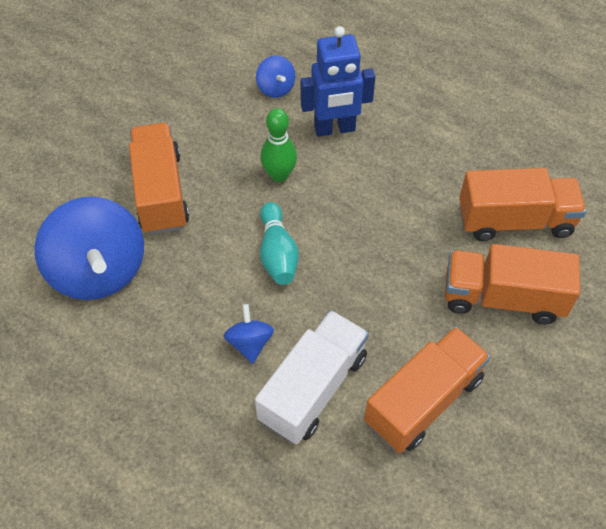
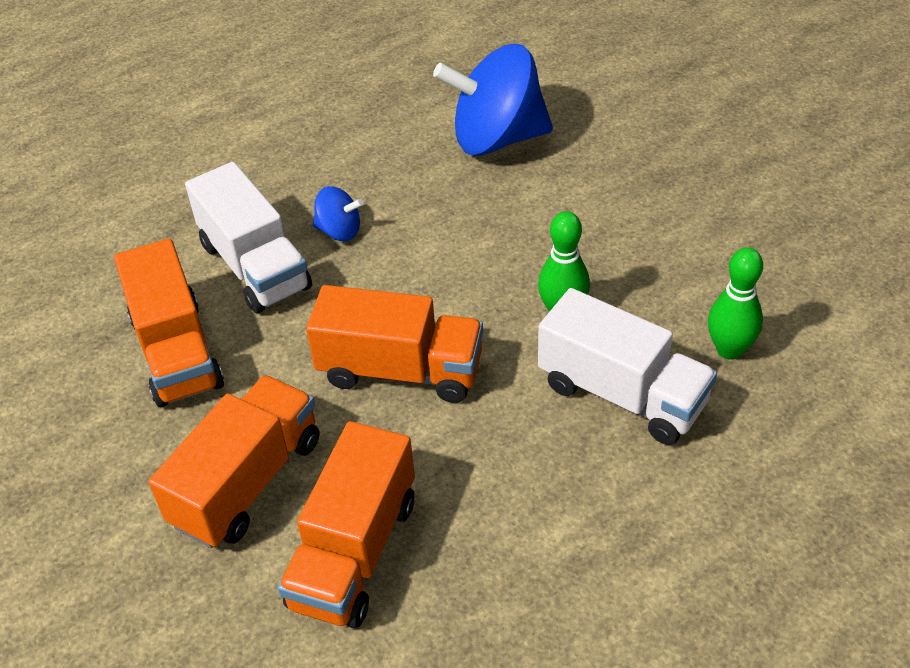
camera: 115 degrees right, 10 degrees down
orange truck [129,123,189,234] -> orange truck moved to [306,285,483,403]
blue spinning top [256,56,295,98] -> green bowling pin [708,247,763,360]
turquoise bowling pin [260,202,299,285] -> none
blue robot [301,26,376,137] -> white truck [538,288,717,445]

